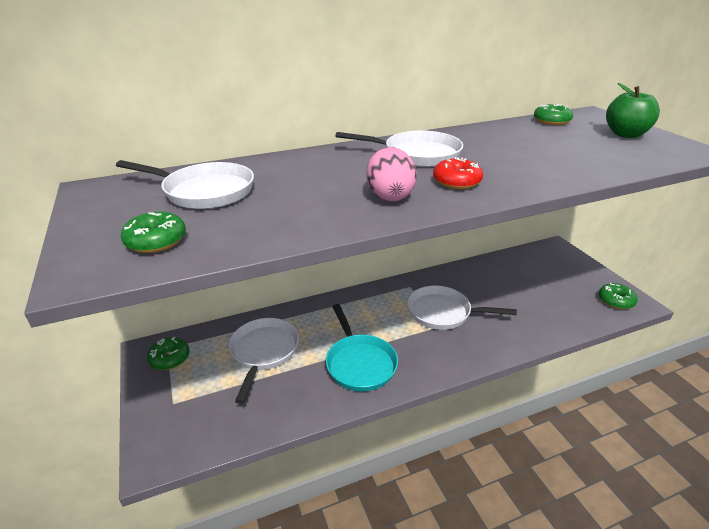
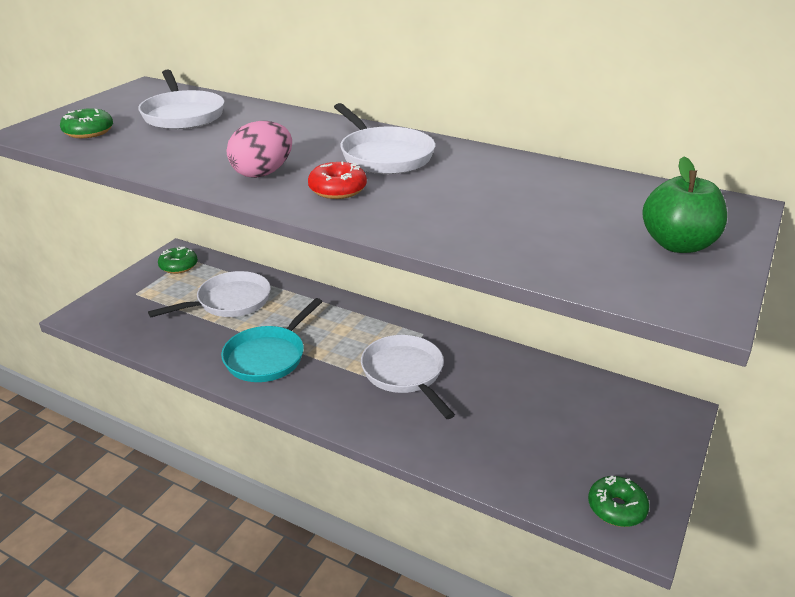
camera: 50 degrees right, 0 degrees up
green donut [534,104,573,125] -> none

